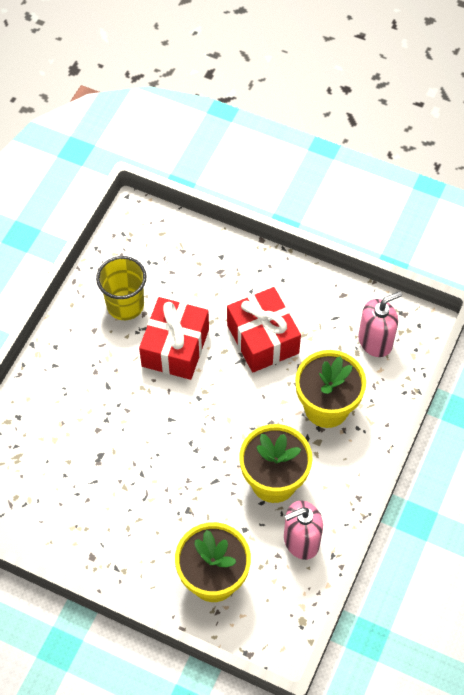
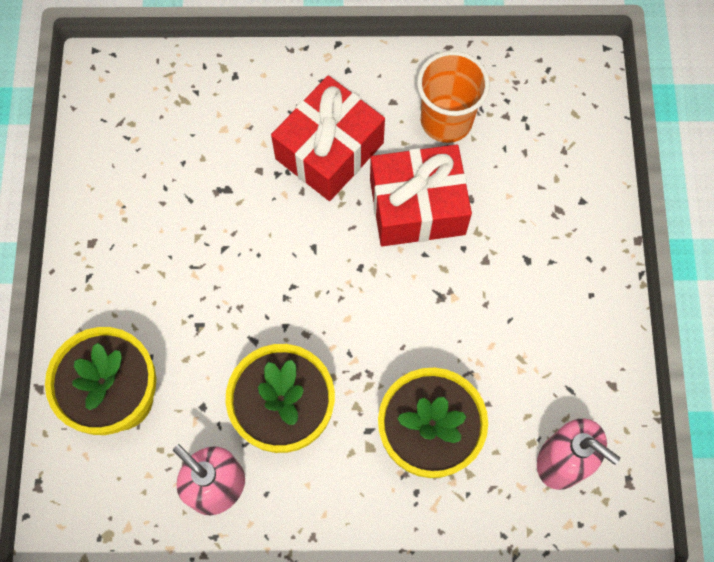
camera: 65 degrees right, 10 degrees up
yellow cup [96,256,146,320] -> orange cup [417,51,490,143]
red gift [227,287,301,373] -> red gift moved to [271,75,385,201]

